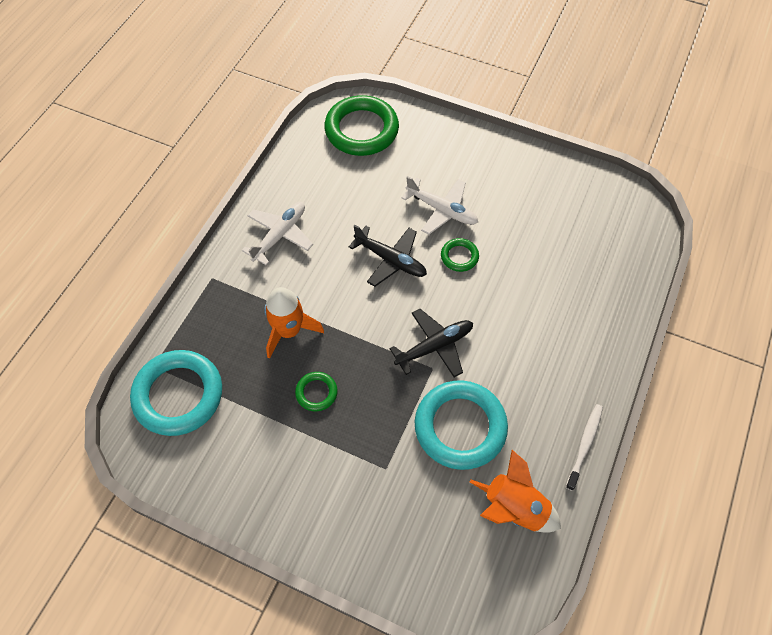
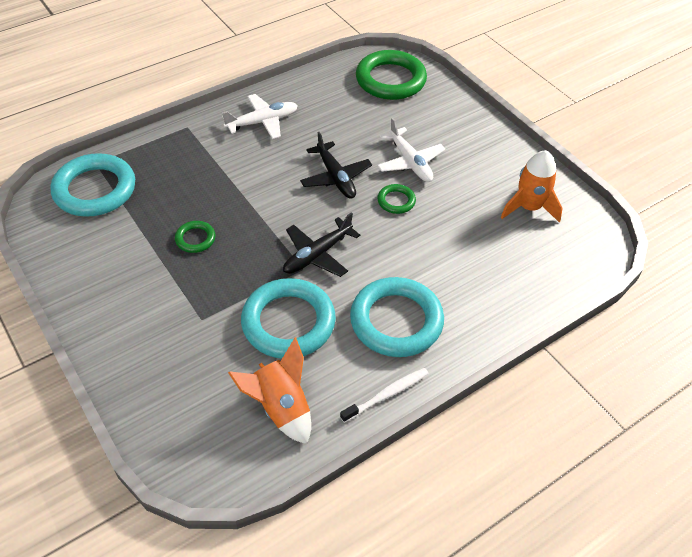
camera: 30 degrees right, 10 degrees down
orange rocket [264,287,324,359] -> orange rocket moved to [501,150,563,223]
black plane [389,309,473,377] -> black plane turned 135 degrees clockwise [283,212,360,277]
none -> turquoise ring [350,277,444,357]

